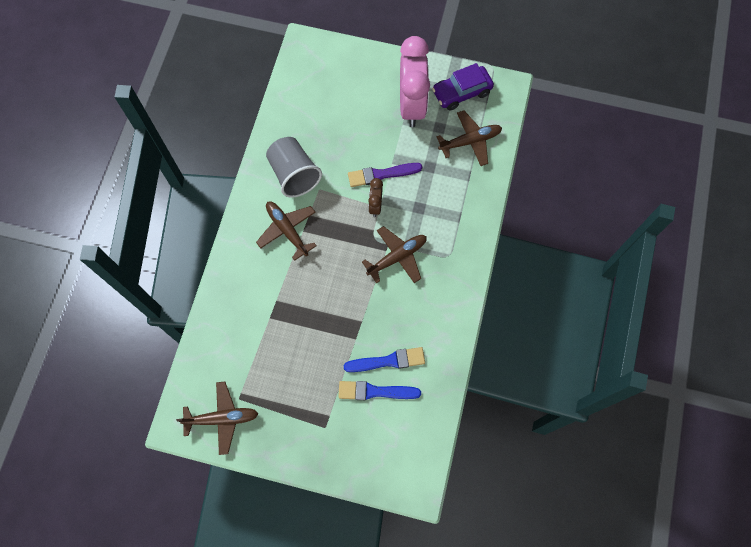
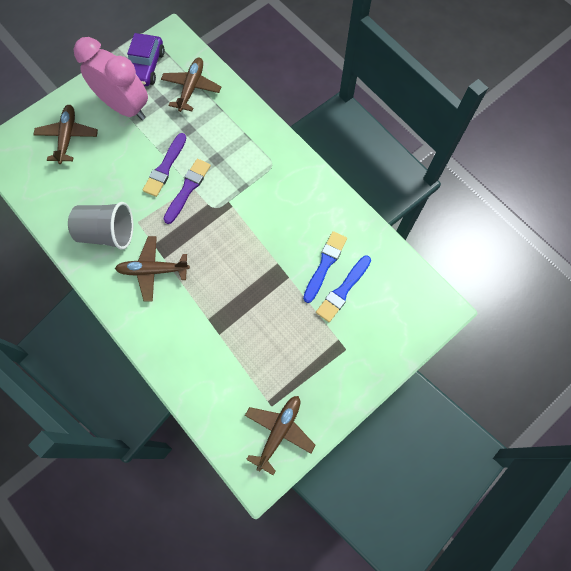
camera: 55 degrees left, 0 degrees up
brown plane [362,226,427,283] -> brown plane moved to [33,105,98,164]
brown clock [368,178,383,217] -> purple brush [163,159,211,224]

